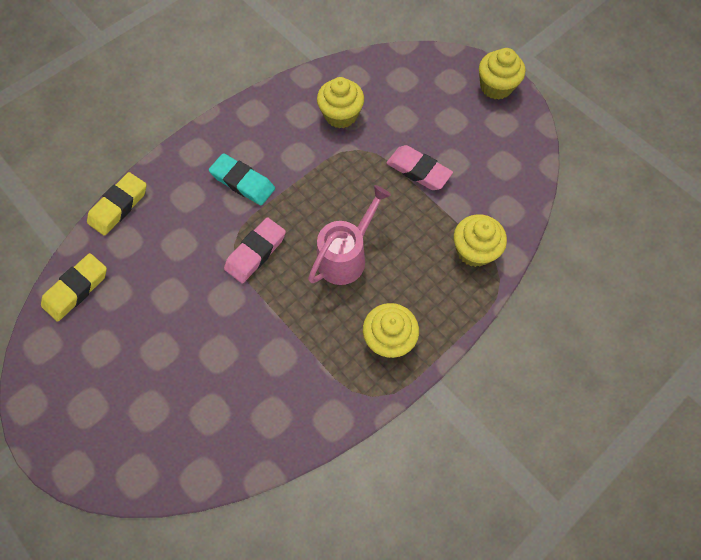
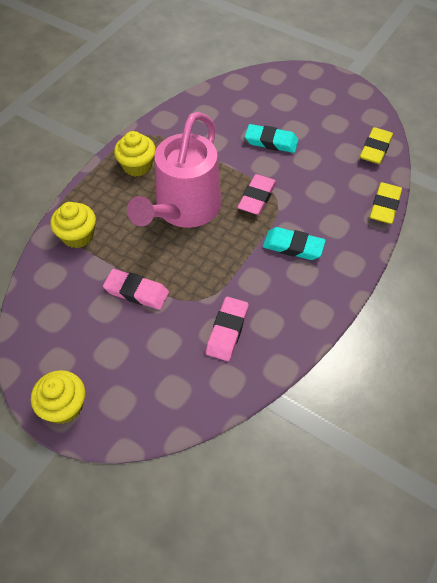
camera: 165 degrees right, 10 degrees down
pink watering can [308,185,391,285] -> pink watering can [127,112,221,228], size x1.64
yellow cupcake [317,77,364,129] -> pink eraser [206,297,249,361]
none -> turquoise eraser [245,124,299,153]

